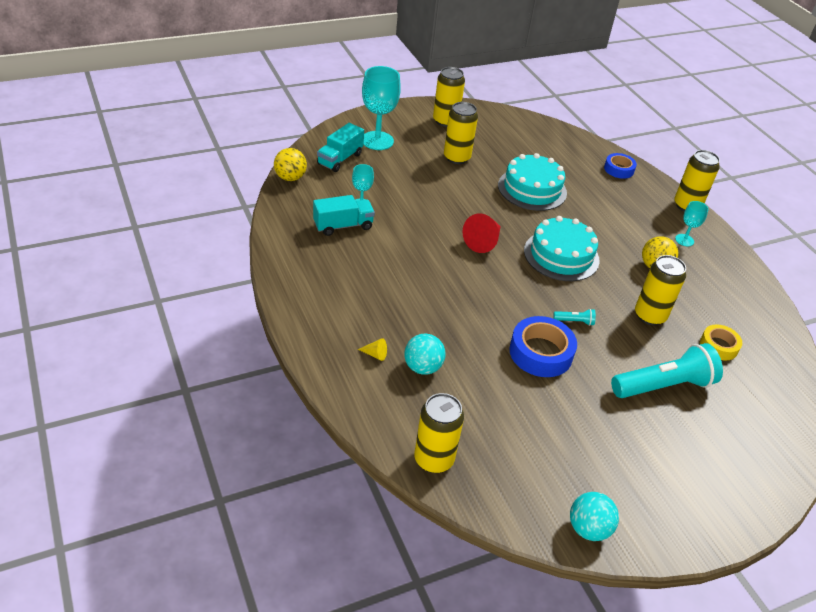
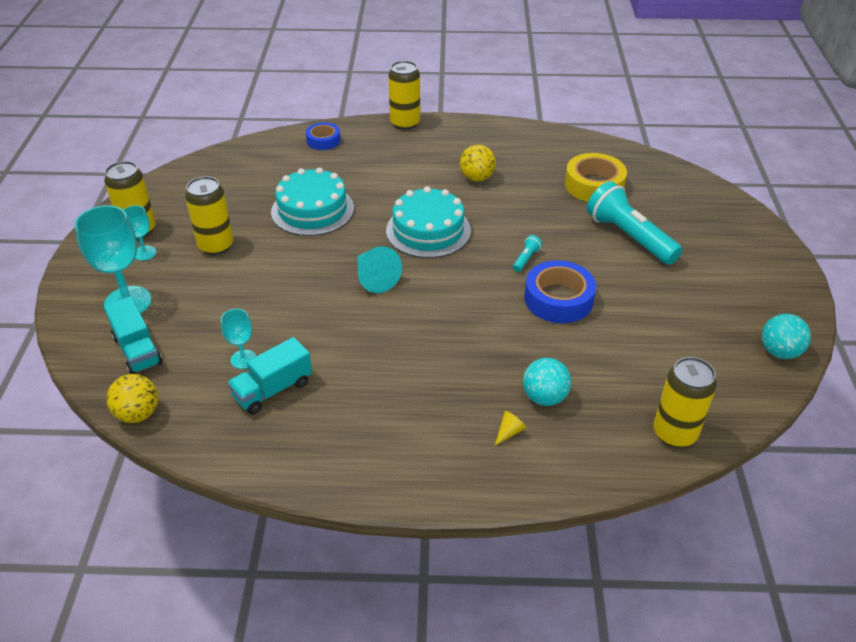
camera: 60 degrees left, 0 degrees up
turquoise truck [313,195,375,236] -> turquoise truck turned 135 degrees counterclockwise [227,337,312,415]
red cone [462,213,501,253] -> turquoise cone [357,246,402,293]
turquoise flashlight [611,343,723,398] -> turquoise flashlight turned 45 degrees counterclockwise [587,181,683,265]
yellow can [635,255,686,325] -> none
turquoise goblet [675,201,708,246] -> turquoise goblet moved to [123,205,157,261]
yellow tape [700,325,742,360] -> yellow tape [565,153,627,202], size x1.63

